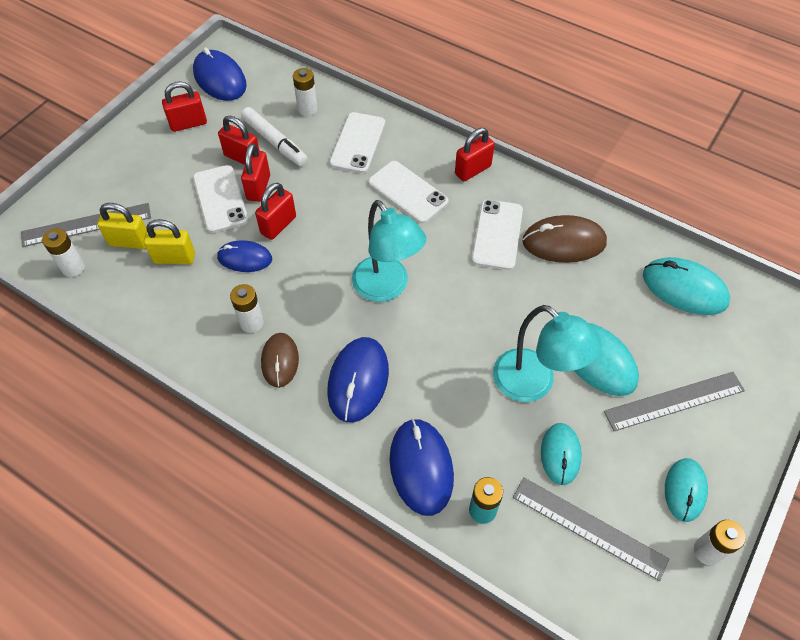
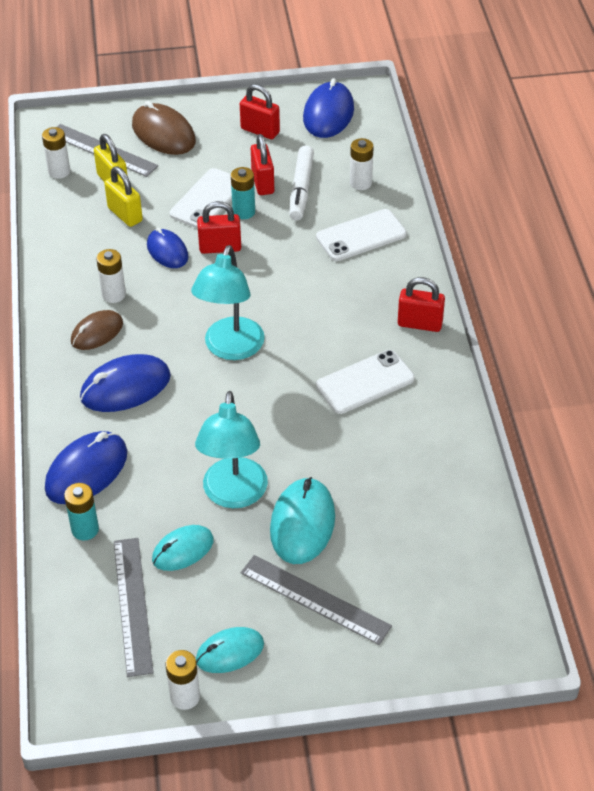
camera: 50 degrees right, 10 degrees down
red padlock [241,143,270,202] -> turquoise battery [231,167,255,219]
white phone [368,161,449,223] -> none
brown mouse [522,215,607,263] -> brown mouse moved to [132,101,196,155]
turquoise mouse [643,257,730,315] -> none

